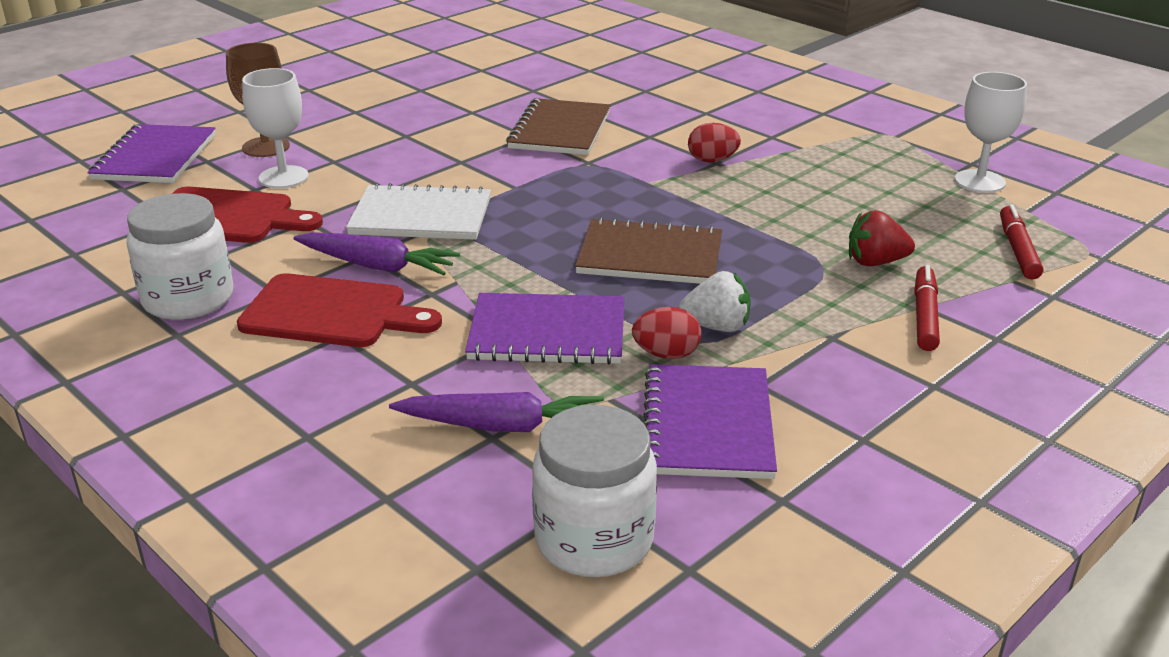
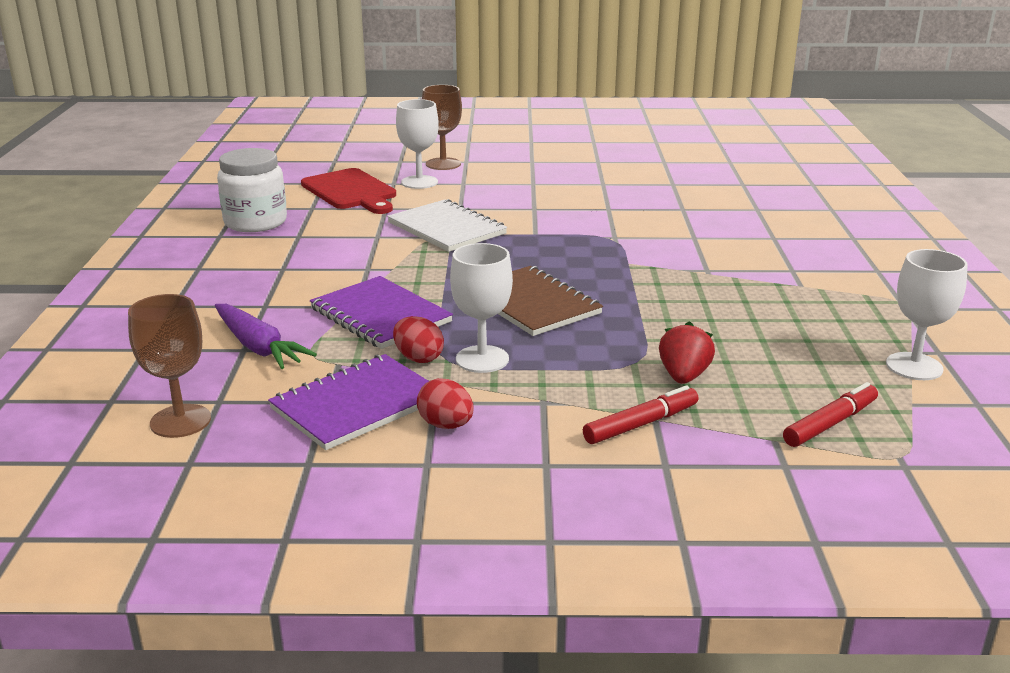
camera: 45 degrees right, 5 degrees down
purple notebook [87,124,216,183] -> none
red cutting board [237,273,442,347] -> none
purple carrot [294,232,460,275] -> none
brown notebook [506,98,611,155] -> none
white jar [532,405,657,577] -> brown goblet [128,294,211,438]
white strawberry [678,271,751,332] -> white goblet [450,243,513,373]
red egg [688,123,741,162] -> red egg moved to [417,378,474,429]
red strawberry [849,211,915,266] -> red strawberry turned 60 degrees clockwise [659,321,715,384]

